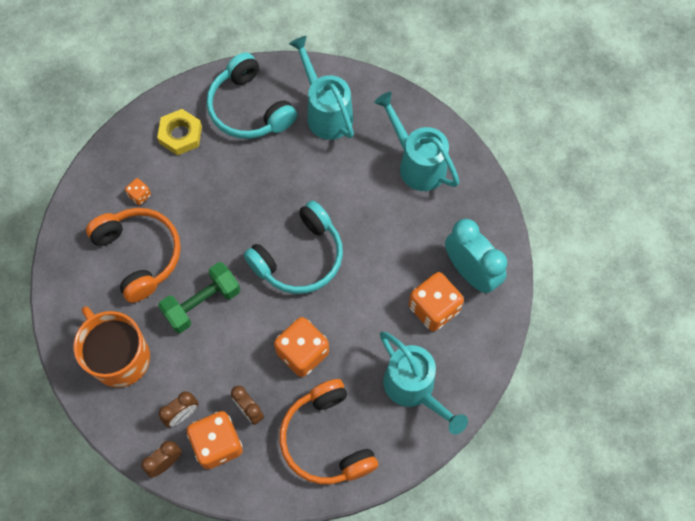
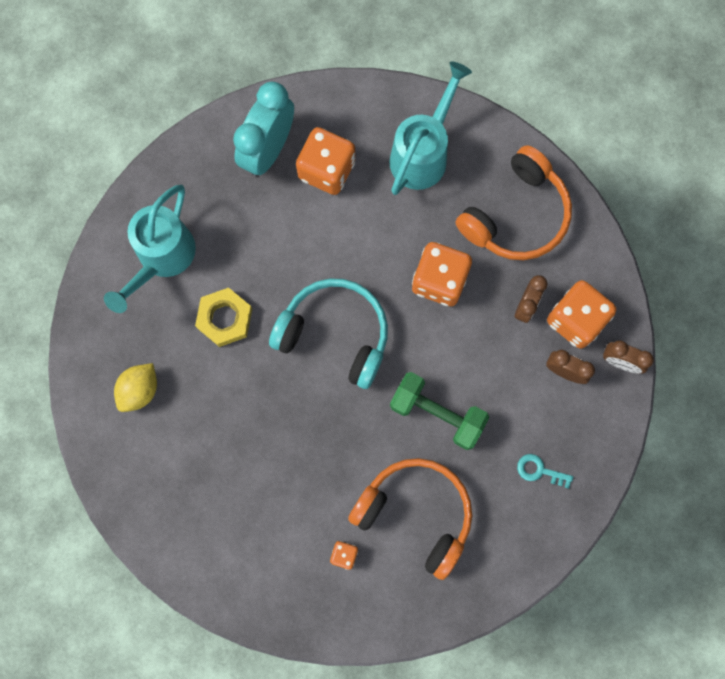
camera: 115 degrees left, 10 degrees up
orange mug [74,306,150,387] -> turquoise key [517,454,573,489]
orange headphones [86,208,181,303] -> orange headphones turned 90 degrees clockwise [348,458,472,580]
yellow nut [157,109,202,155] -> yellow nut moved to [195,288,252,347]
turquoise headphones [207,52,297,139] -> none
turquoise watering can [289,36,354,140] -> yellow lemon [114,363,157,412]

